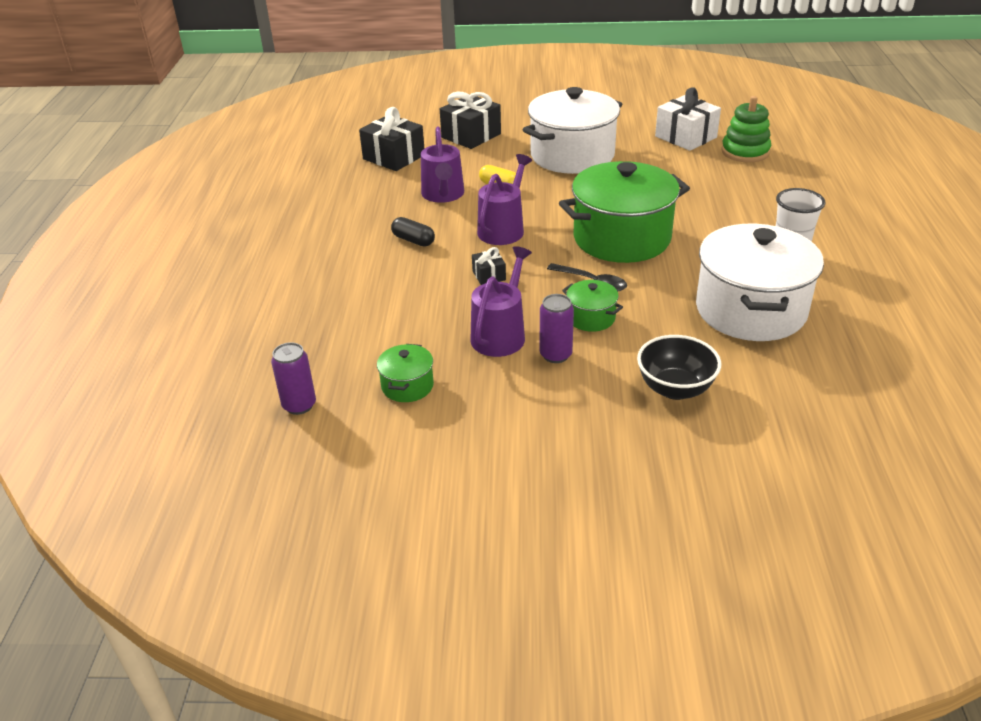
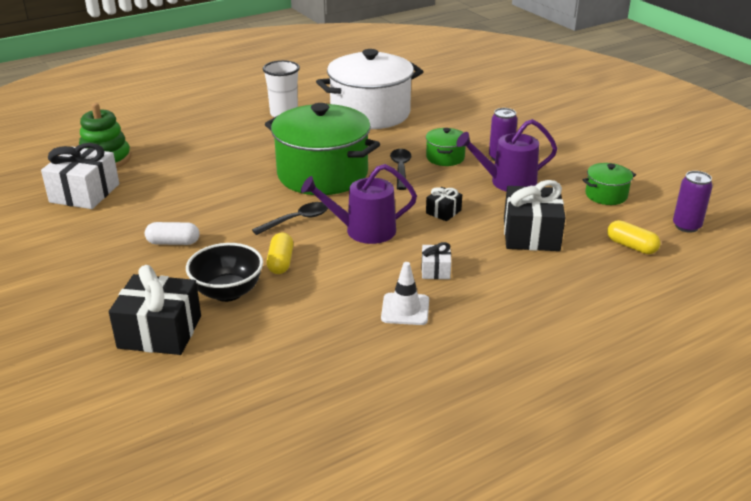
camera: 125 degrees left, 5 degrees down
black gift [359,107,424,171] -> black gift moved to [504,180,566,251]
black capsule [391,217,435,247] -> white gift [421,242,451,279]
purple watering can [421,126,464,203] -> none
white pot [523,87,622,174] -> white capsule [145,222,200,245]
black bowl [637,335,721,400] -> black bowl moved to [186,243,263,302]
none -> black spoon [252,202,328,235]
none -> white traffic cone [381,262,429,325]
none -> yellow capsule [607,220,660,254]

